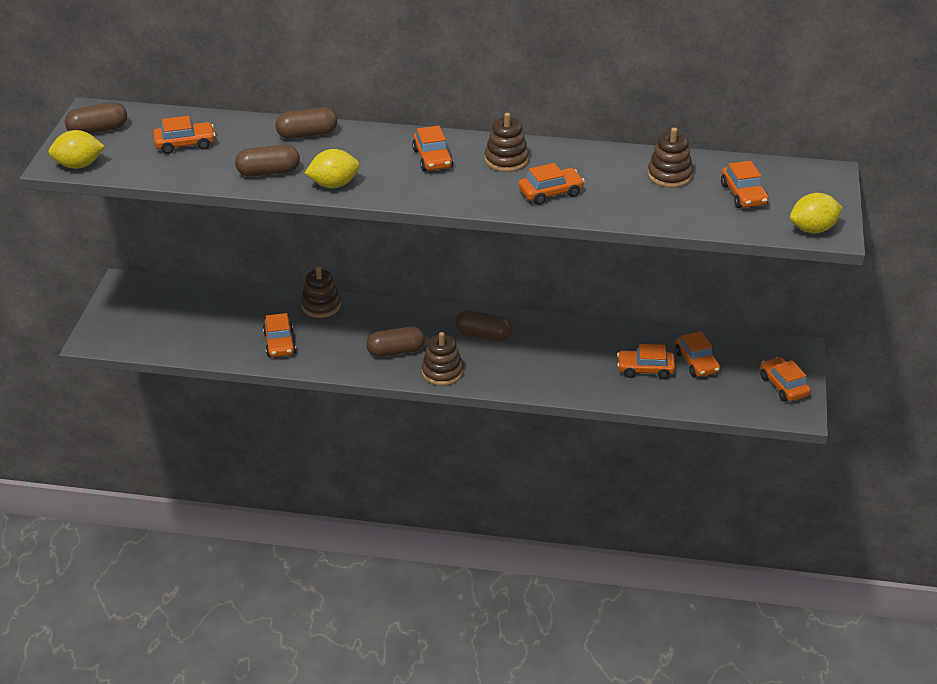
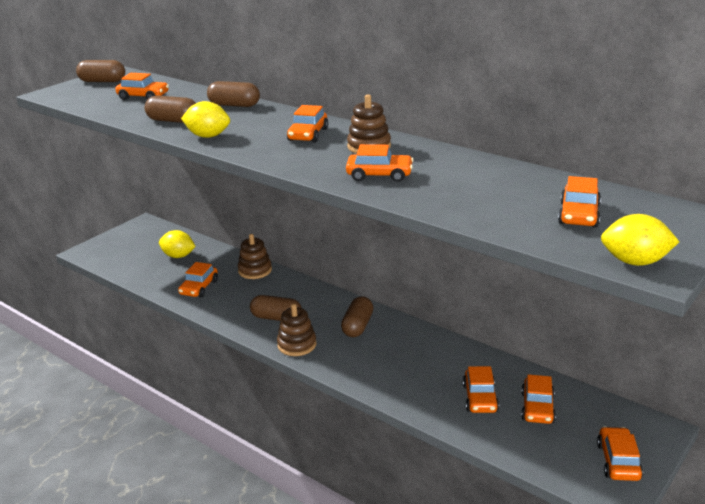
camera: 30 degrees right, 10 degrees down
yellow lemon [48,130,105,169] -> yellow lemon moved to [159,230,196,258]
brown capsule [455,310,512,341] -> brown capsule turned 60 degrees clockwise [341,296,373,337]
orange car [617,344,675,379] -> orange car turned 120 degrees counterclockwise [463,366,499,413]
brown stacking toy [648,128,693,188] -> none

